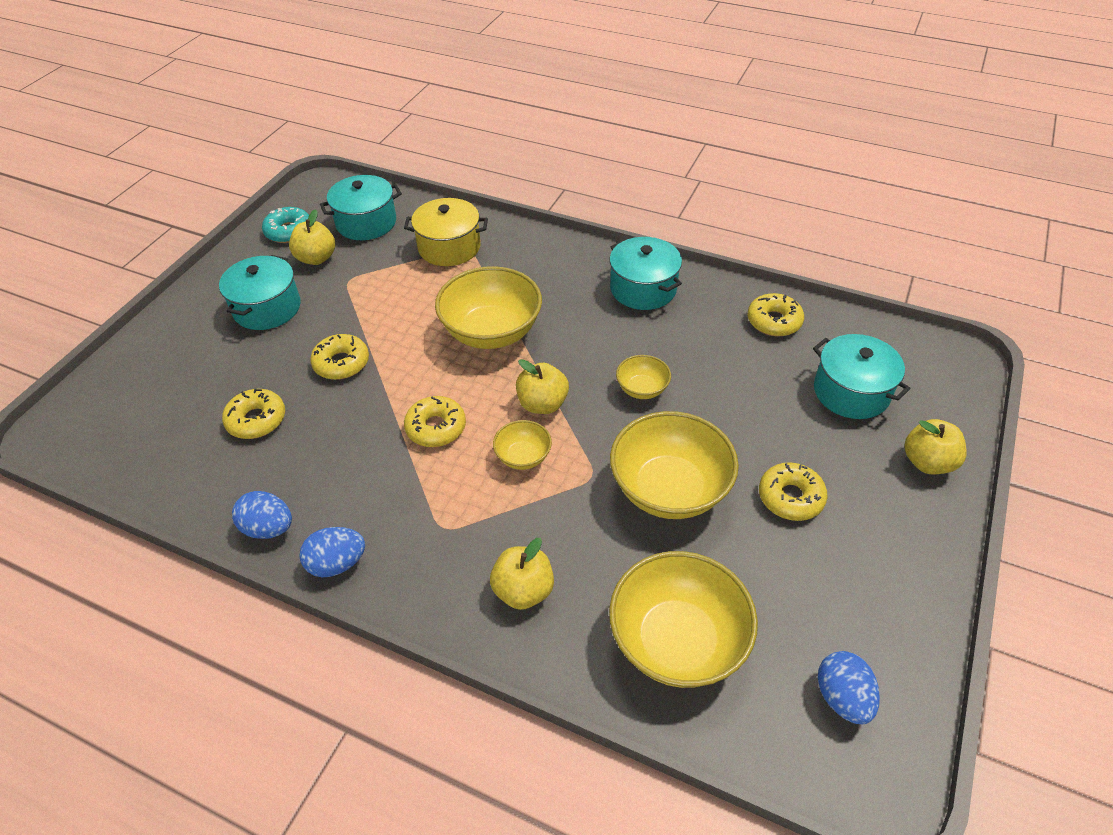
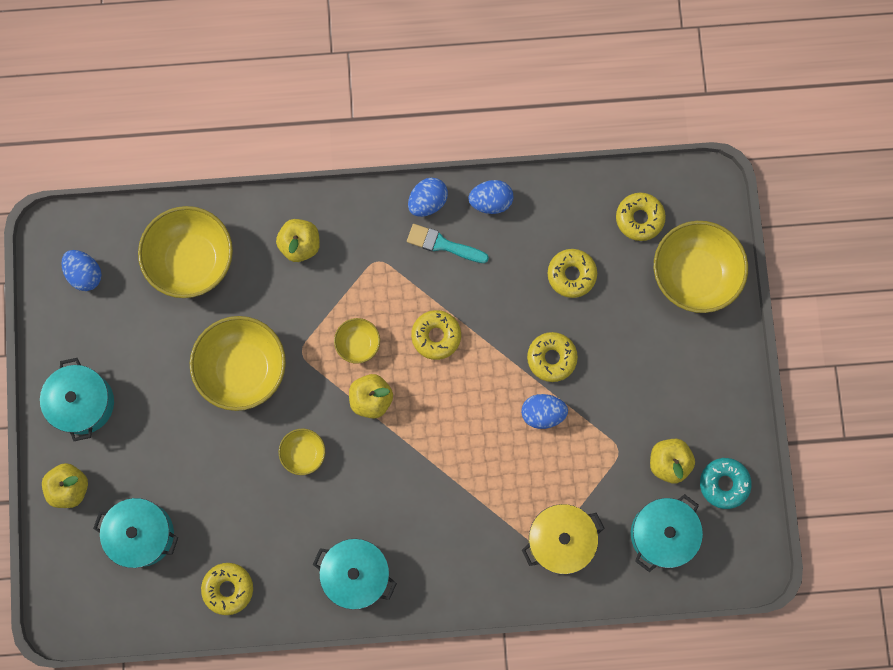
camera: 150 degrees right, 30 degrees up
turquoise pot [219,255,300,330] -> turquoise pot moved to [40,358,114,441]
yellow bowl [435,266,542,349] -> yellow bowl moved to [654,221,748,313]
yellow donut [759,462,828,521] -> yellow donut moved to [616,193,666,241]
none -> turquoise brush [407,224,489,263]
none -> blue egg [521,394,568,429]

